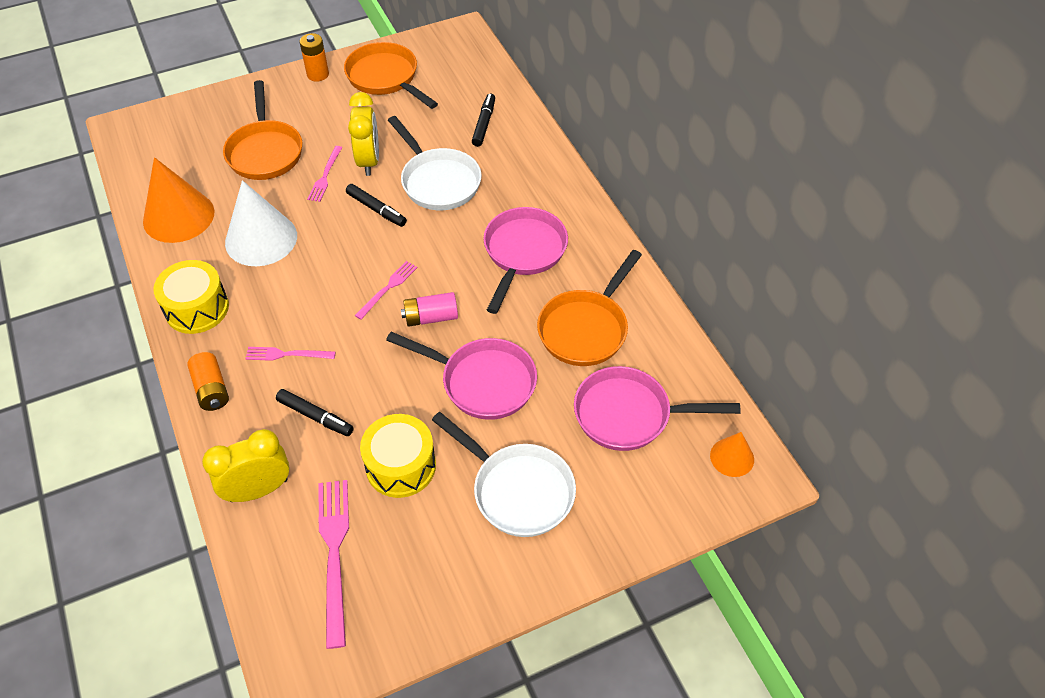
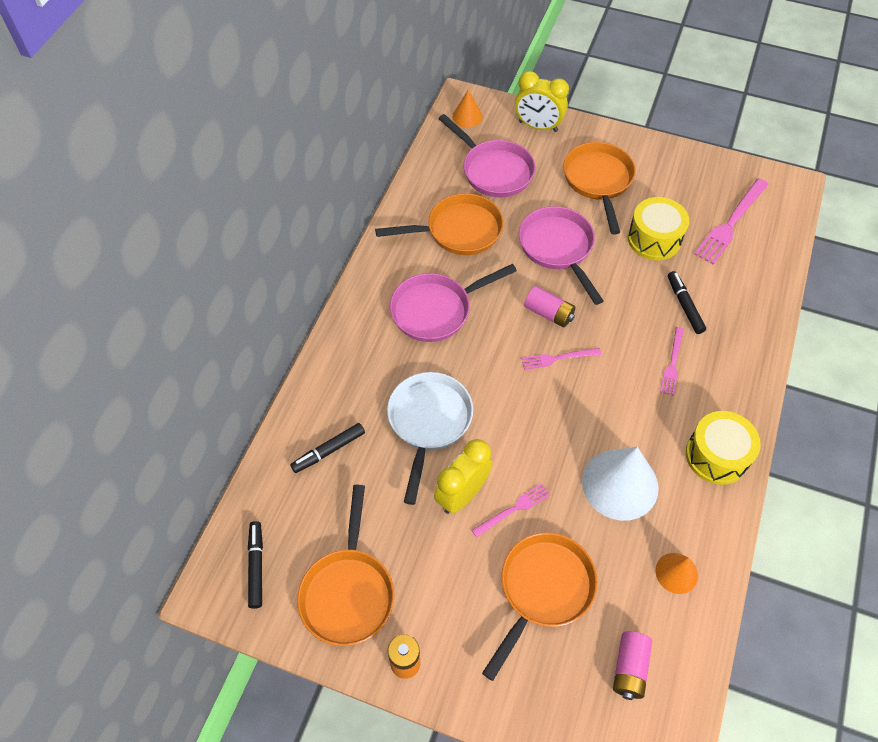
camera: 135 degrees left, 5 degrees up
orange cone [143,157,214,243] -> orange cone [655,553,698,594], size x0.52
orange battery [187,352,229,411] -> none
yellow clock [202,429,290,502] -> yellow clock moved to [515,71,569,132]
pink fork [245,347,336,361] -> pink fork turned 60 degrees clockwise [660,327,684,396]
black marker [346,184,407,227] -> black marker moved to [248,521,263,609]
white pan [432,412,576,537] -> orange pan [563,142,636,234]
none -> pink battery [613,631,652,700]

